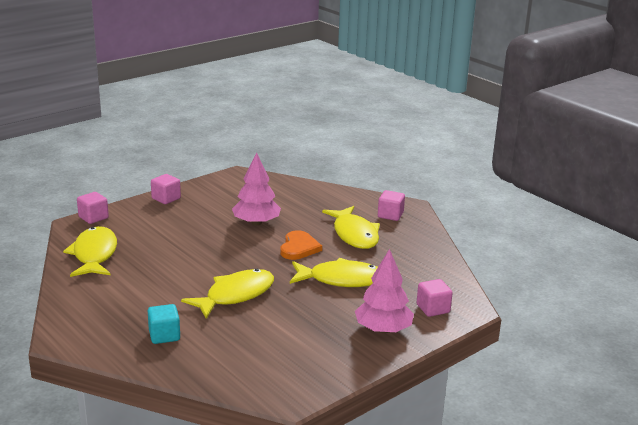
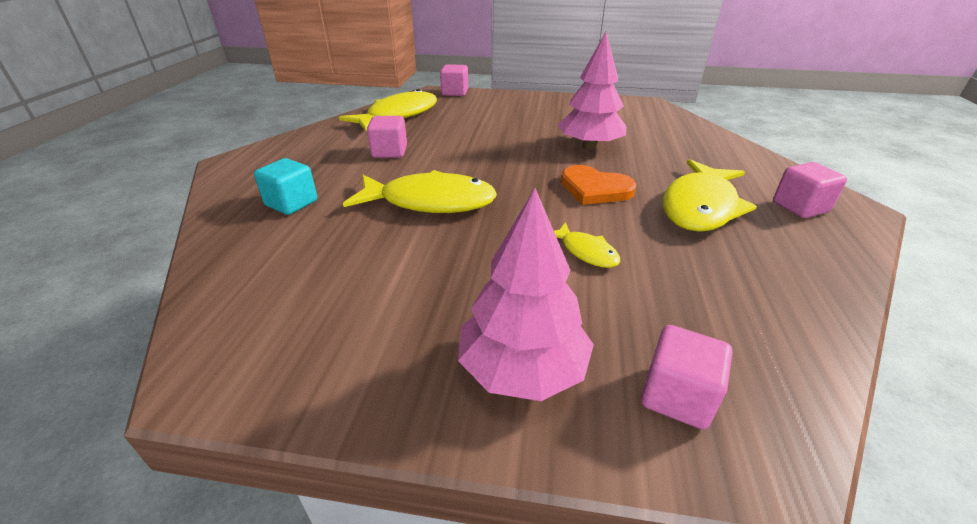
camera: 50 degrees right, 10 degrees up
pink cube [151,174,181,204] -> pink cube moved to [367,116,407,158]
orange heart [280,230,322,260] -> orange heart turned 60 degrees clockwise [561,165,636,205]
yellow fish [290,258,378,287] -> yellow fish [554,222,620,268], size x0.50

